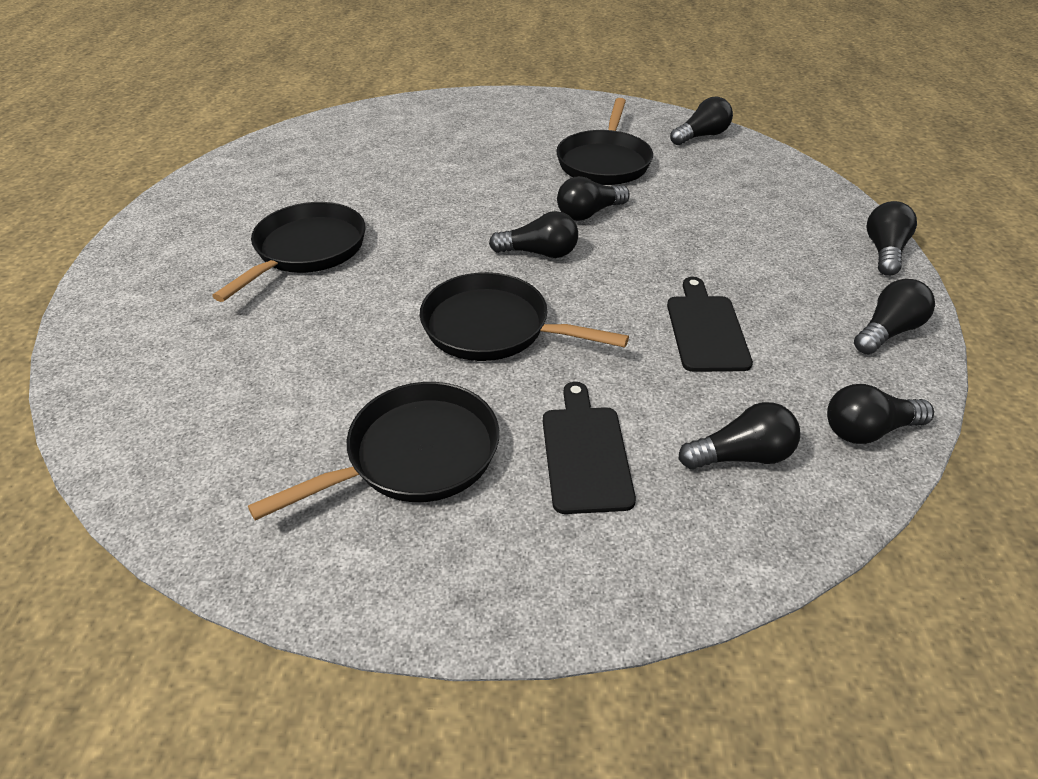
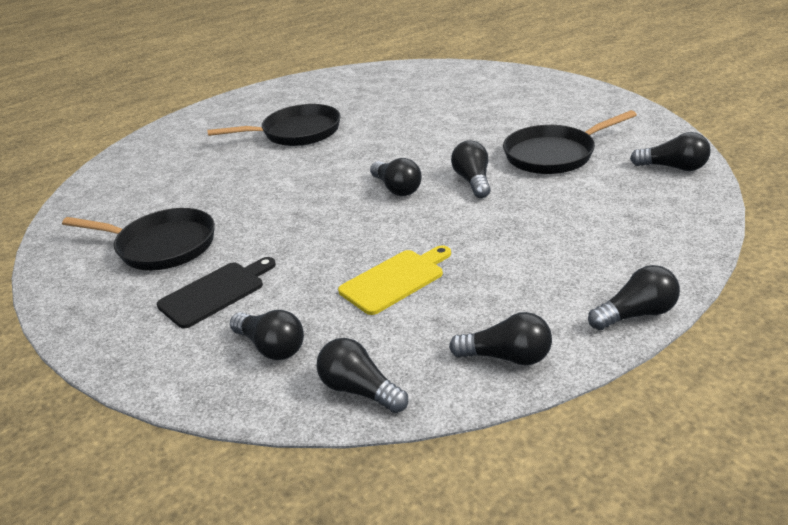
camera: 55 degrees right, 10 degrees down
black pan [420,272,629,361] -> none
black light bulb [557,176,630,221] -> black light bulb turned 60 degrees clockwise [451,141,491,198]
black cutting board [667,277,753,372] -> yellow cutting board [338,245,451,315]

